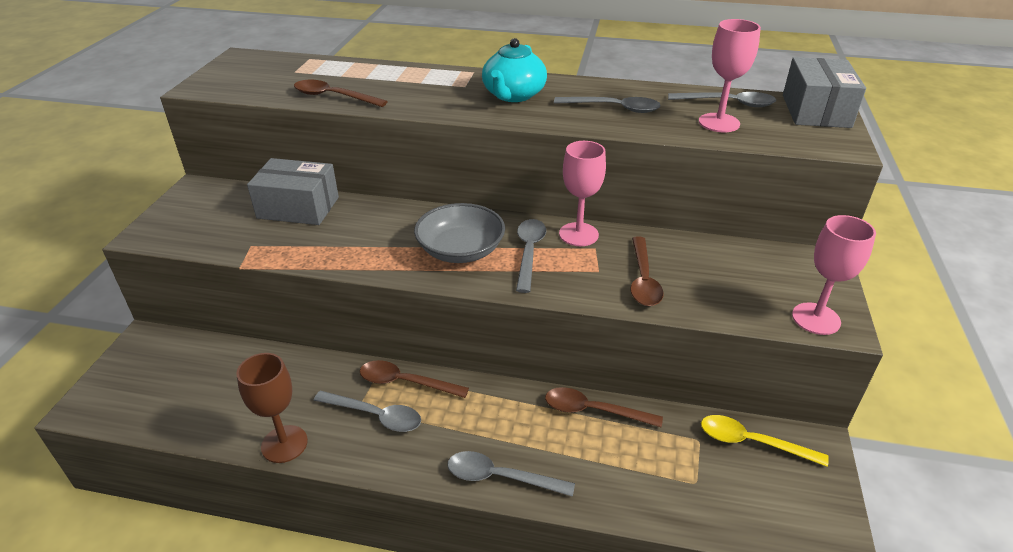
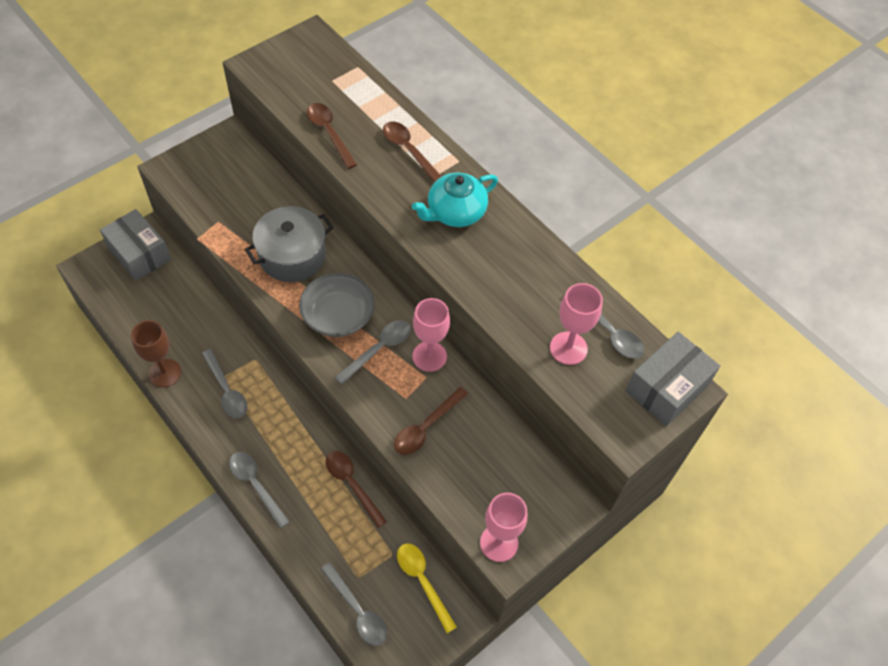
camera: 35 degrees right, 20 degrees up
grey box [247,158,339,225] -> grey box moved to [100,209,171,281]
brown spoon [360,360,469,398] -> brown spoon moved to [383,122,442,182]
grey spoon [554,97,661,113] -> grey spoon moved to [321,562,387,646]
none -> grey pot [245,206,333,282]

